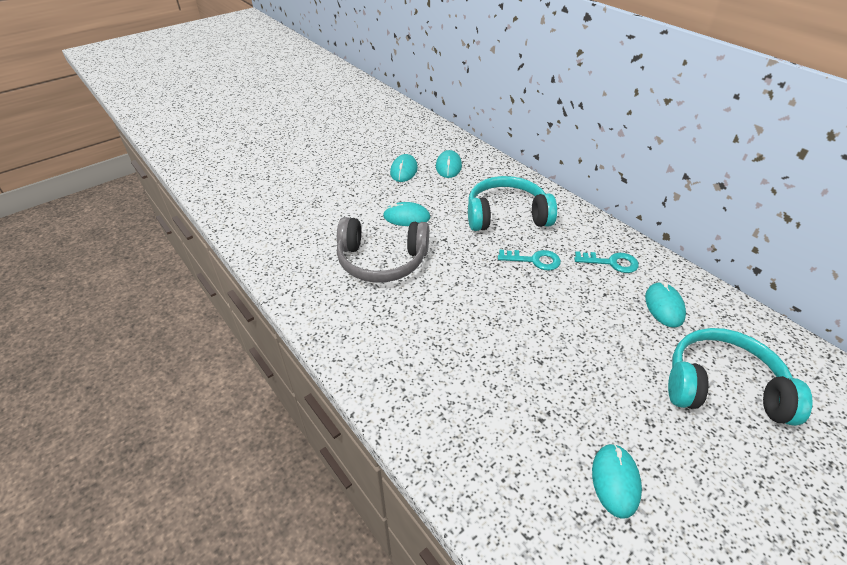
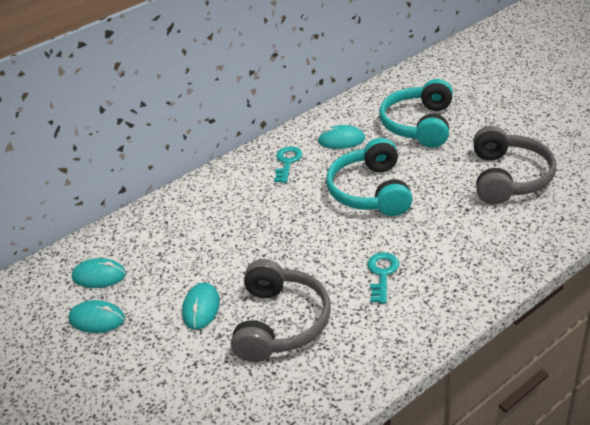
camera: 85 degrees left, 5 degrees down
turquoise headphones [468,176,557,231] -> turquoise headphones moved to [326,138,412,216]
turquoise key [498,250,561,270] -> turquoise key moved to [367,252,399,304]
turquoise mouse [592,443,642,519] -> grey headphones [473,126,556,205]

